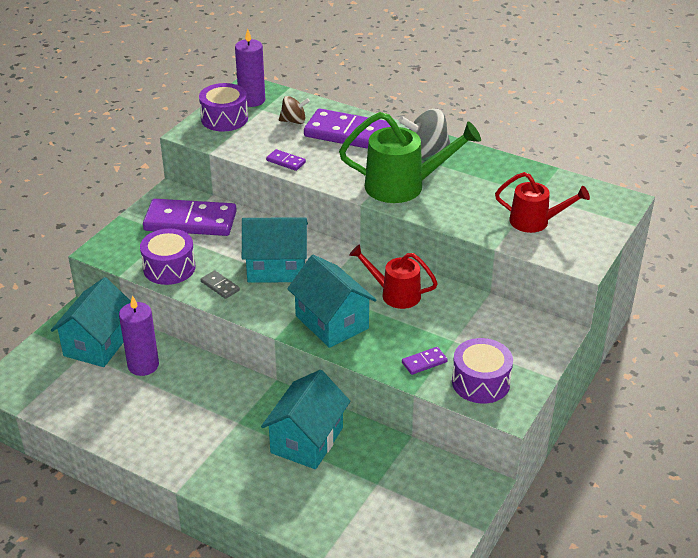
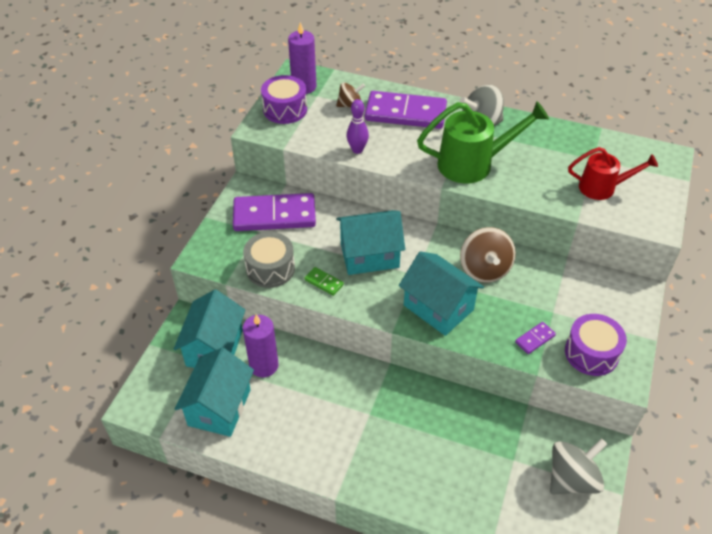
camera: 10 degrees left, 10 degrees up
purple drum [140,229,195,285] -> grey drum [243,232,295,288]
grey domino [201,270,240,299] -> green domino [305,267,344,296]
turquoise house [261,370,350,469] -> turquoise house moved to [175,348,254,437]
purple domino [266,149,306,171] -> purple bowling pin [347,99,369,154]
red watering can [349,244,438,309] -> brown spinning top [460,227,516,283]
none -> grey spinning top [550,438,607,494]

